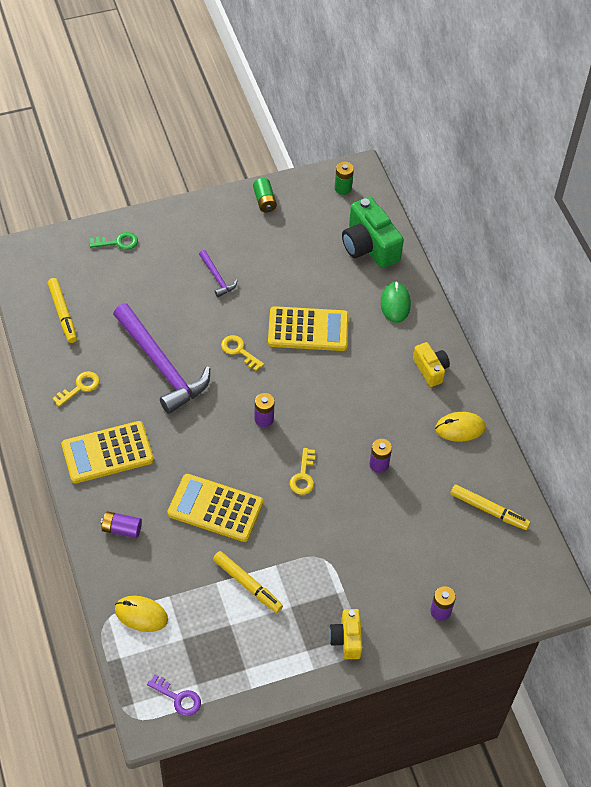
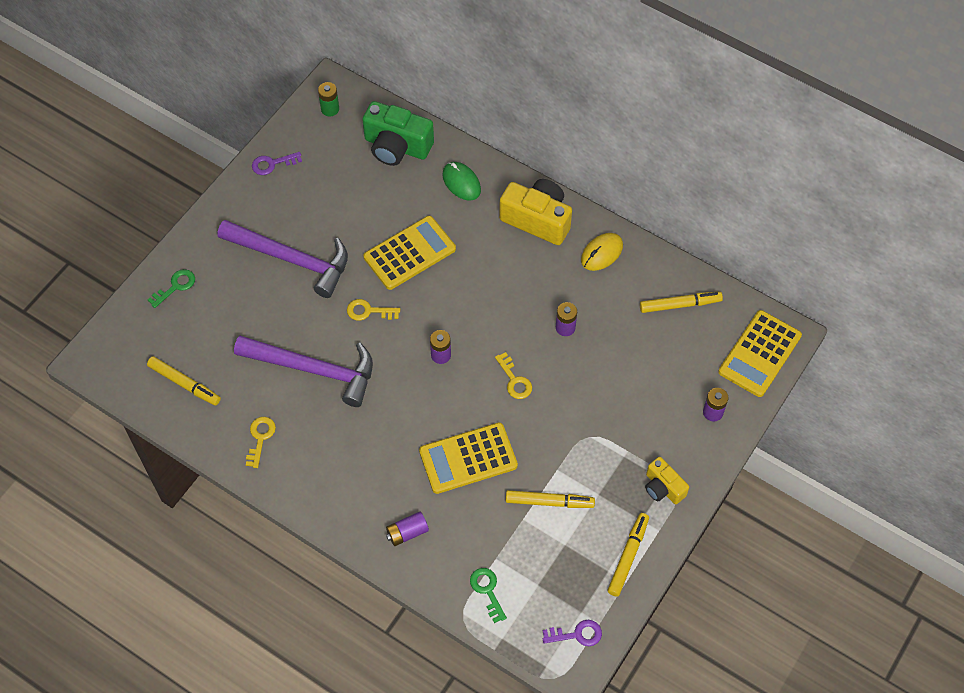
camera: 35 degrees left, 5 degrees up
yellow calculator [61,421,154,484] -> yellow calculator moved to [718,310,802,397]
yellow mouse [115,596,168,632] -> green key [470,568,507,623]
purple hammer [199,250,237,297] -> purple hammer [218,220,348,298], size x2.24
green battery [253,178,277,212] -> purple key [252,152,302,175]
yellow camera [413,342,450,387] -> yellow camera [499,179,572,245], size x1.73
none -> yellow marker [608,513,649,597]

